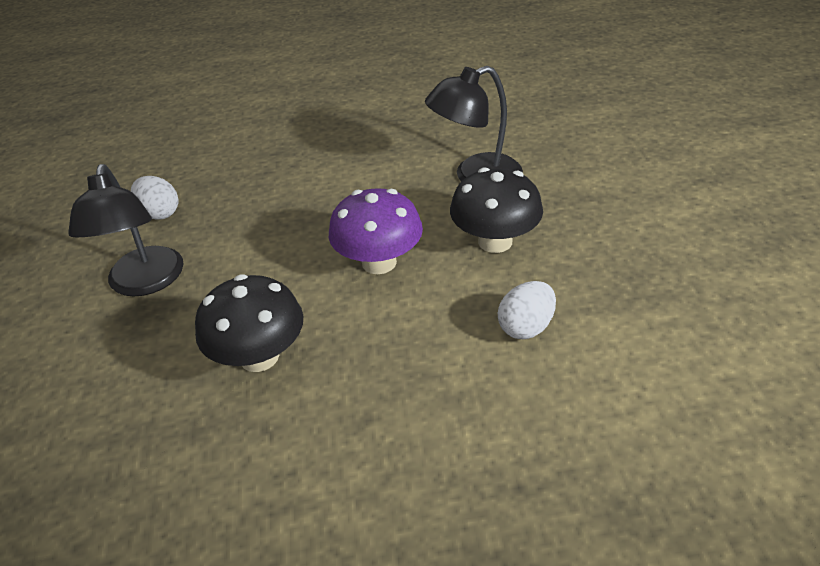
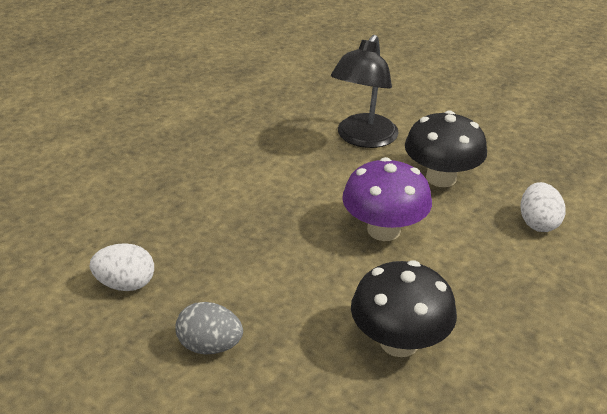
camera: 45 degrees left, 5 degrees down
black lamp [68,164,183,297] -> grey egg [175,302,243,354]

